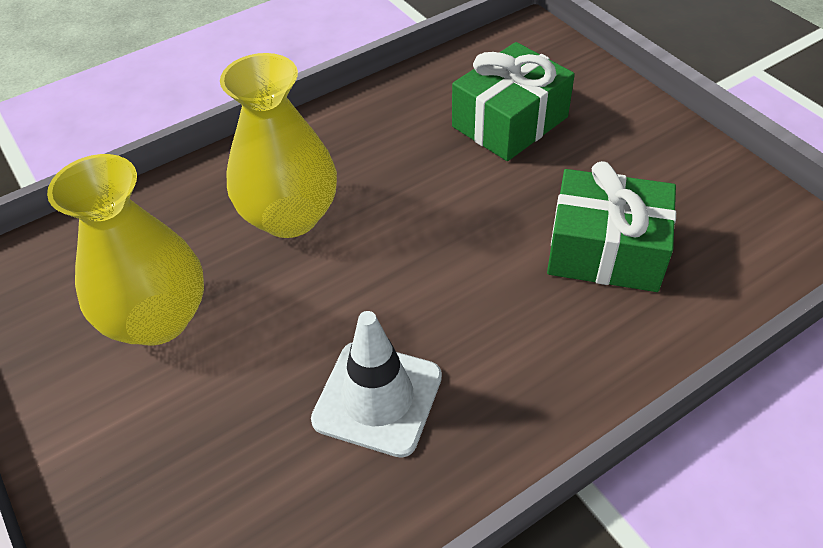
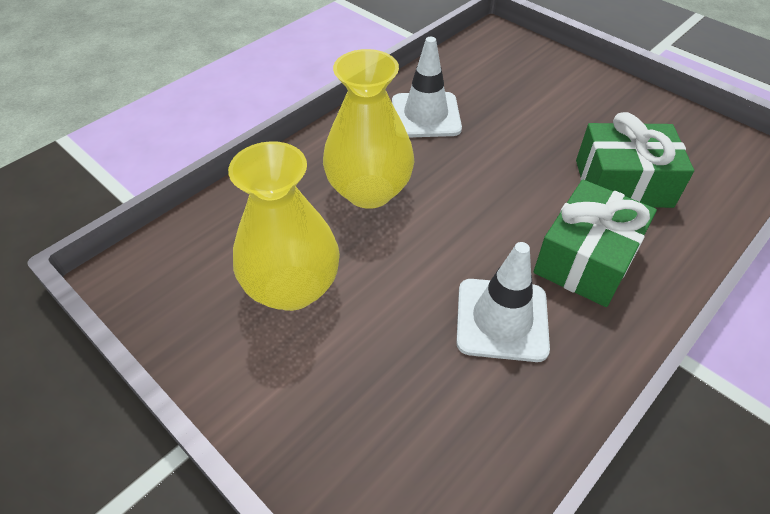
camera: 15 degrees left, 0 degrees up
green gift [452,42,575,161] -> green gift moved to [534,180,657,307]
none -> white traffic cone [392,37,462,138]

